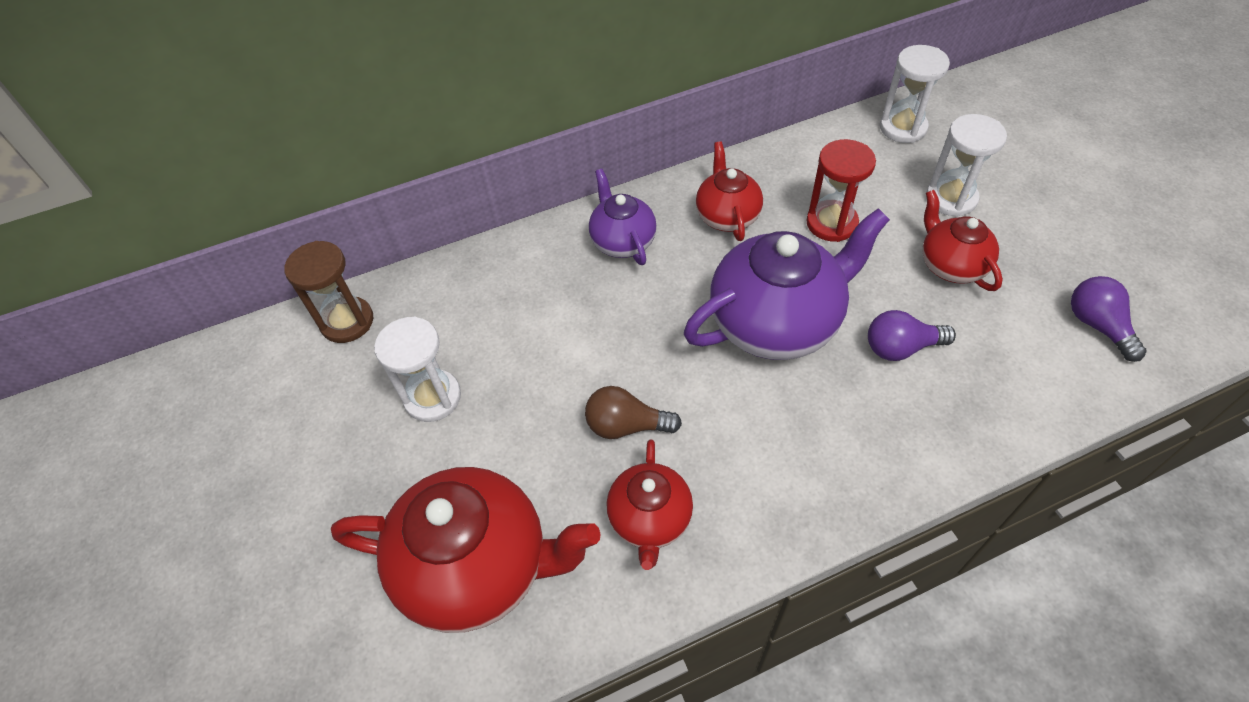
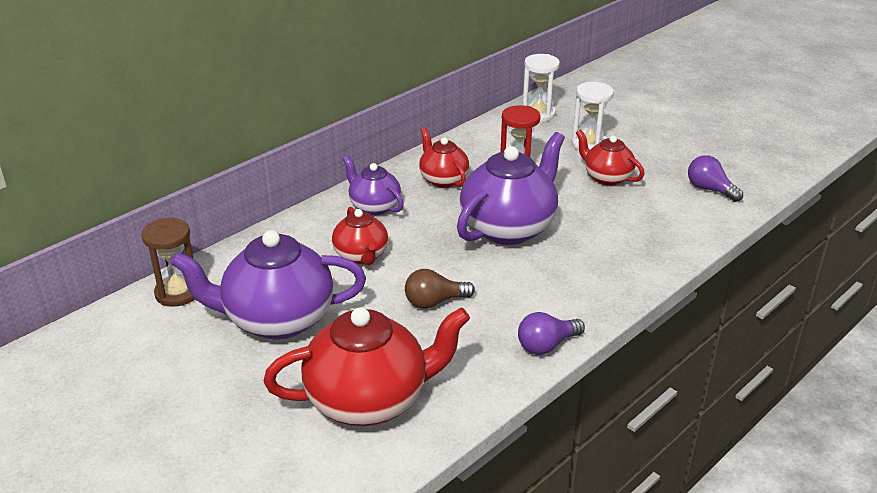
camera: 25 degrees left, 20 degrees down
white hourglass [374,317,461,422] -> purple teapot [170,230,366,339]
red teapot [607,440,693,570] -> red teapot moved to [332,207,388,265]
purple light bulb [868,310,956,361] -> purple light bulb moved to [518,312,585,355]

